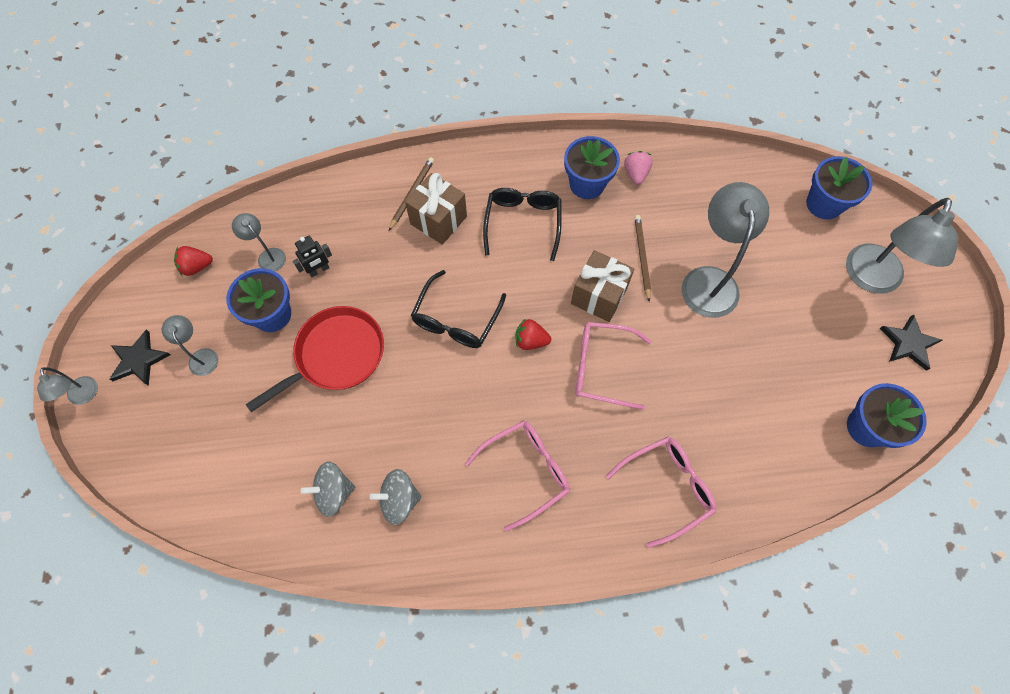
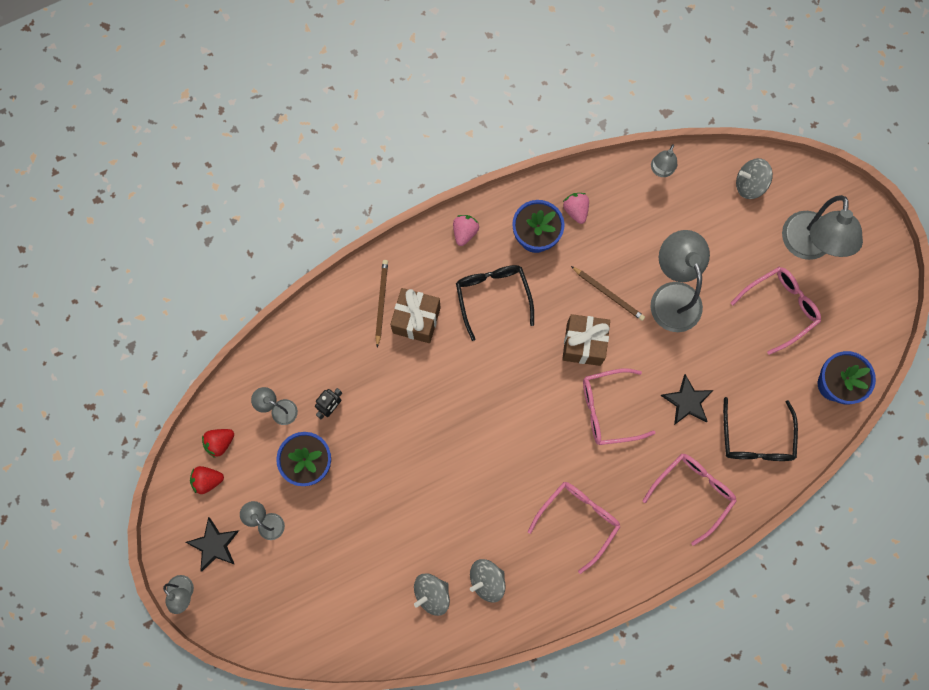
camera: 20 degrees left, 10 degrees up
red pan [245,306,384,412] -> none
black glasses [411,270,506,348] -> black glasses moved to [723,397,798,461]
red strawberry [516,318,551,350] -> red strawberry moved to [190,466,224,494]
brown pencil [634,215,651,302] -> brown pencil turned 150 degrees clockwise [571,266,645,321]
blue flower pot [806,156,872,220] -> grey spinning top [736,158,773,199]
black star [880,314,942,371] -> black star moved to [661,374,714,425]
none -> pink strawberry [453,215,479,246]
none -> grey lamp [651,144,677,177]
none -> pink glasses [731,267,821,355]

